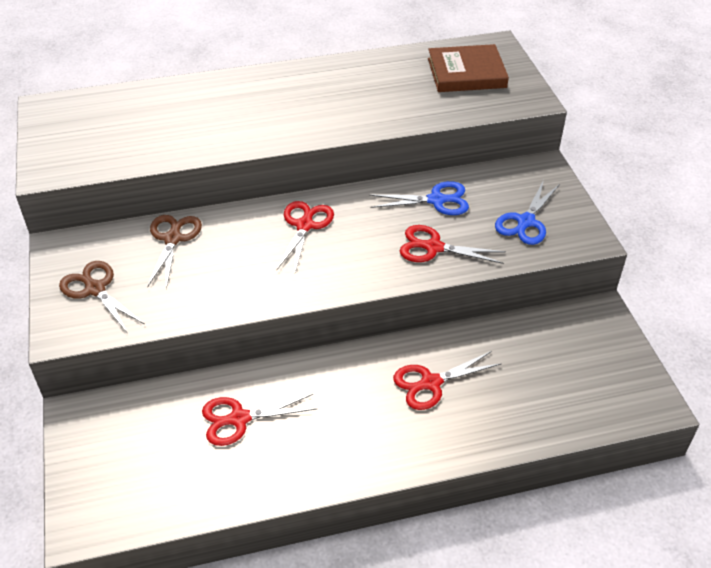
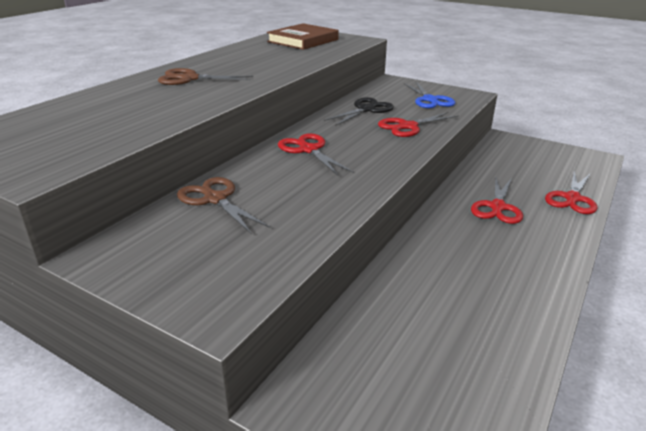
camera: 45 degrees left, 15 degrees down
brown scissors [59,261,144,334] -> brown scissors moved to [158,68,253,85]
red scissors [202,394,318,446] -> red scissors moved to [545,171,598,214]
blue scissors [369,181,469,215] -> black scissors [324,97,394,126]

